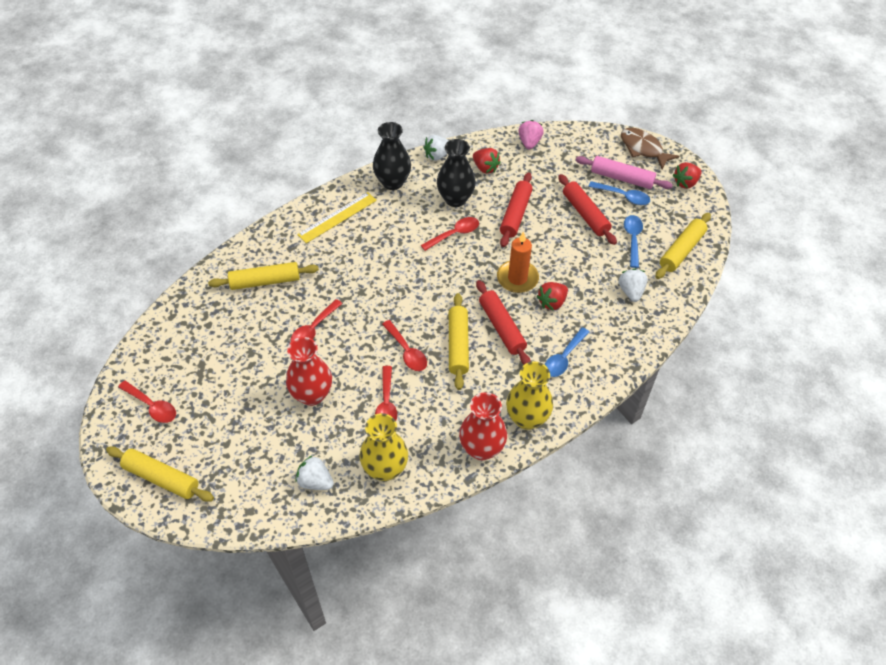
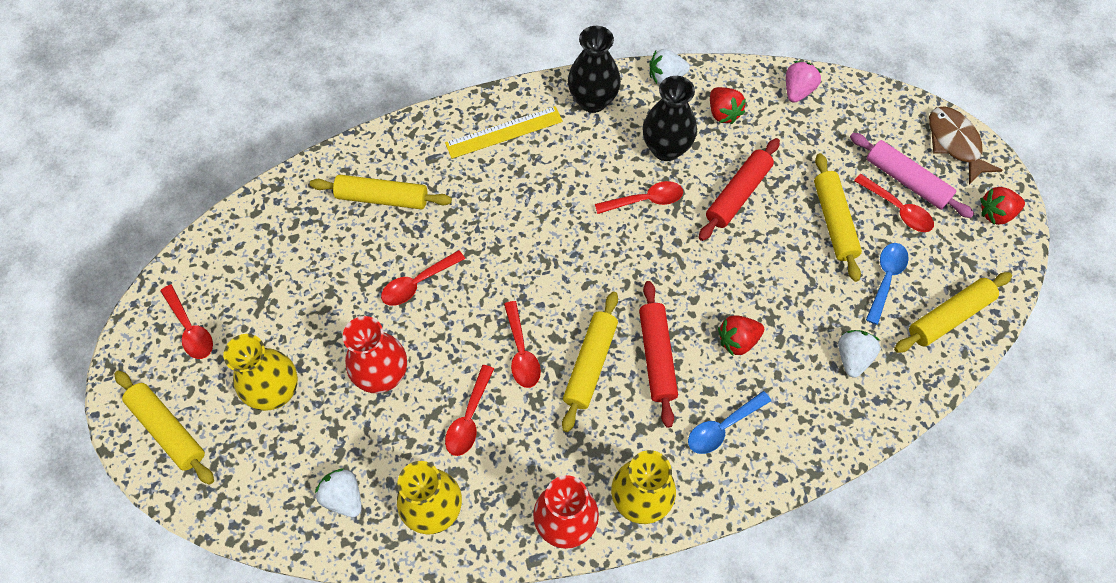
camera: 20 degrees right, 10 degrees up
orange candle [497,231,539,293] -> none
red rolling pin [558,174,617,245] -> yellow rolling pin [814,153,862,282]
blue spoon [588,181,650,205] -> red spoon [854,174,934,232]
none -> yellow vase [223,334,298,411]

